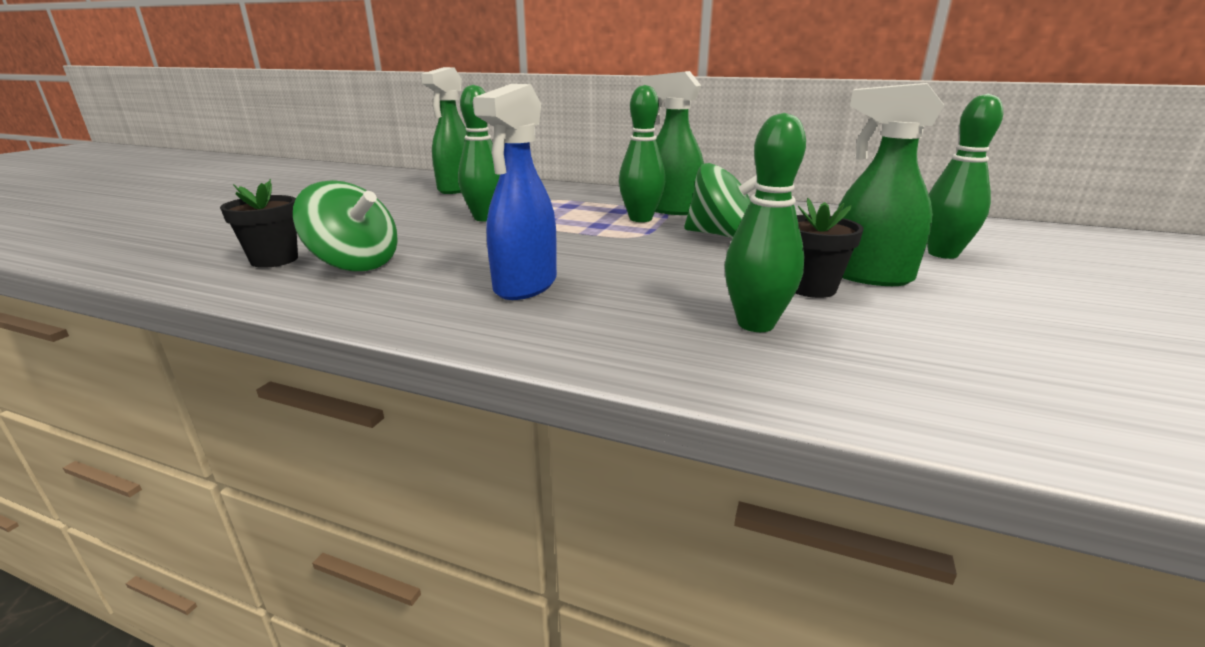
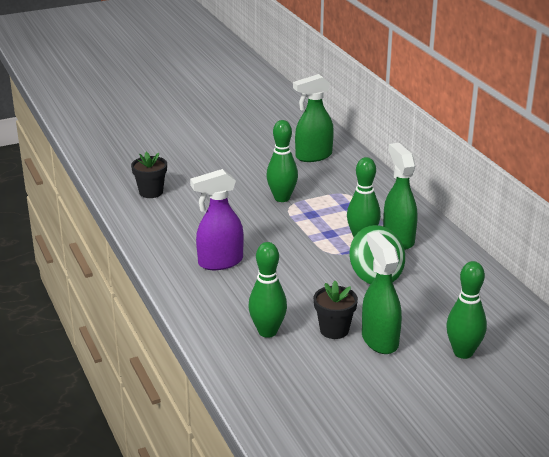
camera: 45 degrees right, 5 degrees up
green spinning top [293,180,398,272] -> none
blue spray bottle [473,84,557,300] -> purple spray bottle [190,169,244,270]

